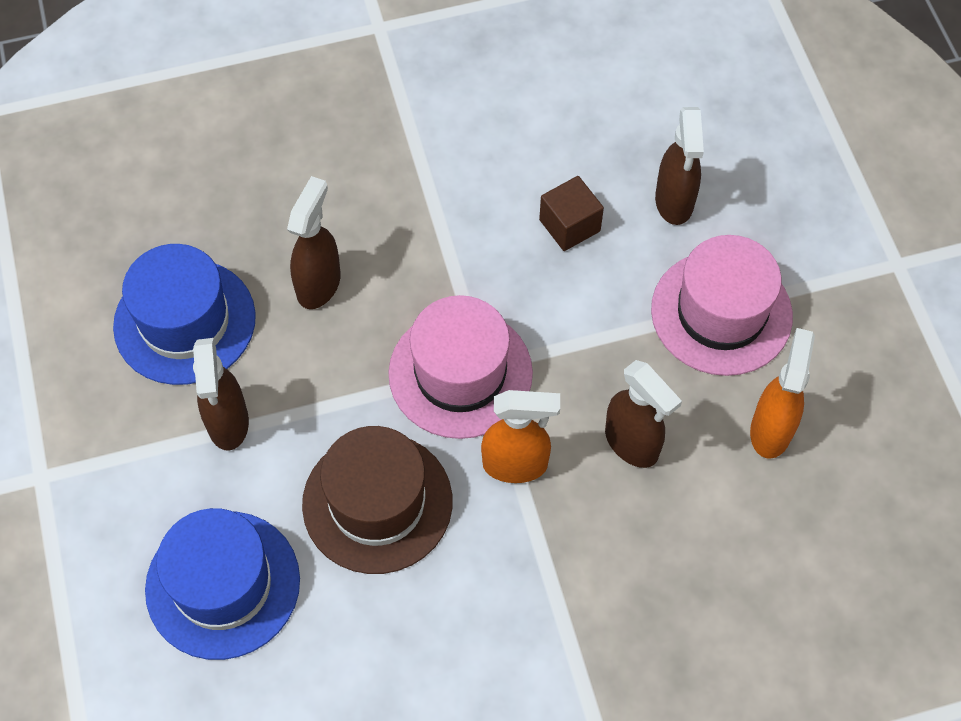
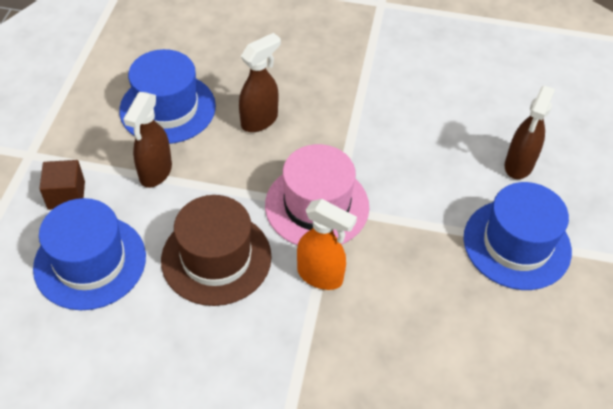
camera: 25 degrees right, 10 degrees down
brown cube [539,176,604,251] -> brown cube moved to [39,160,85,210]
brown spray bottle [605,360,682,468] -> none
pink hat [651,235,793,376] -> blue hat [464,182,572,290]
orange spray bottle [750,328,815,459] -> none

